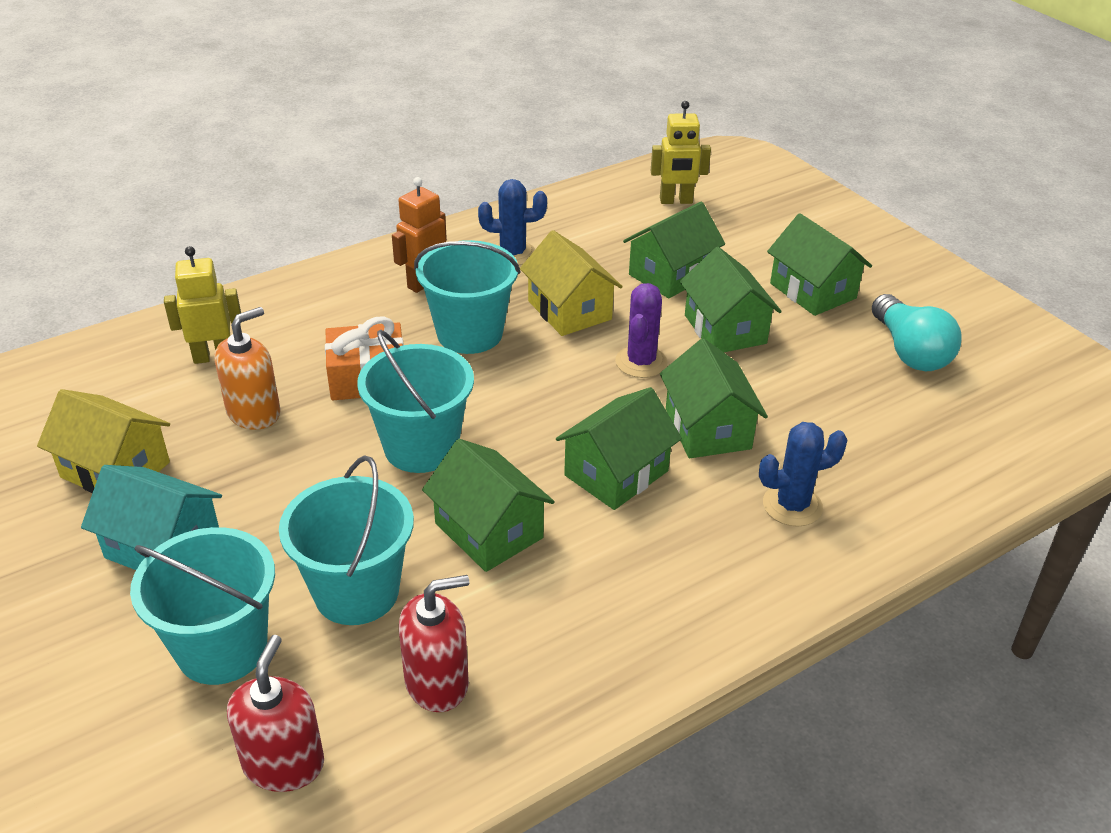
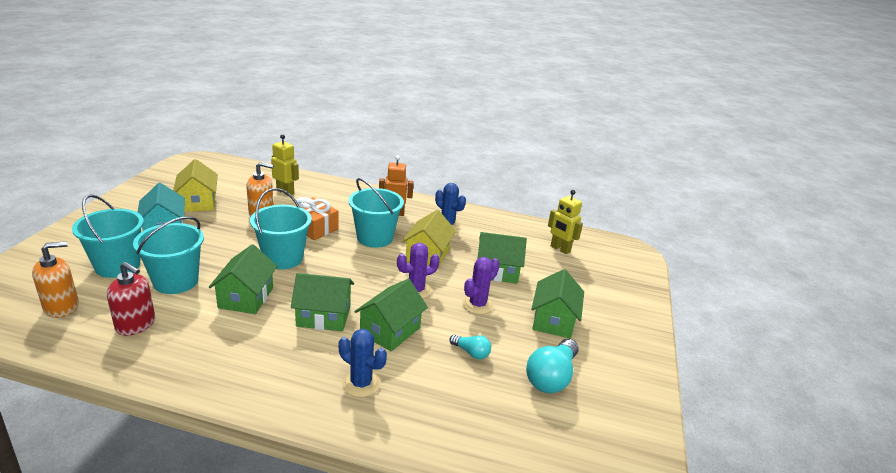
camera: 45 degrees right, 10 degrees down
red soap dispenser [227,635,324,792] -> orange soap dispenser [32,241,79,318]
green house [680,247,782,352] -> purple cactus [462,257,500,314]
none -> turquoise light bulb [449,335,491,359]

